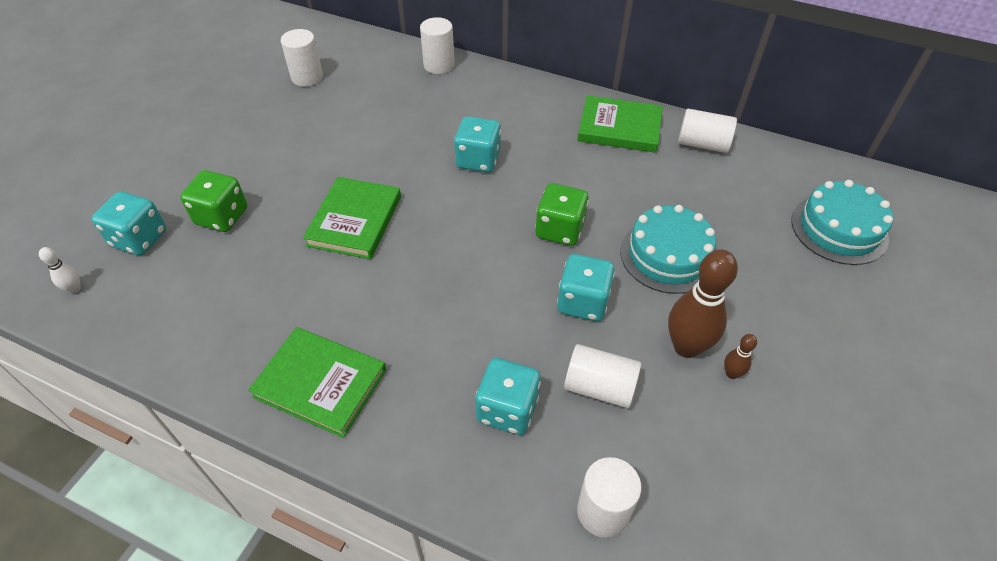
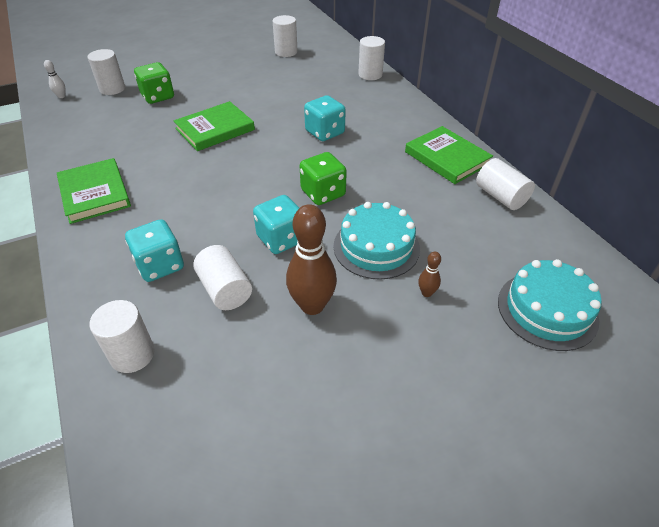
camera: 40 degrees right, 5 degrees down
turquoise dice [92,191,166,255] -> white cylinder [87,49,125,95]
brown bowling pin [724,334,757,379] -> brown bowling pin moved to [418,251,441,297]

